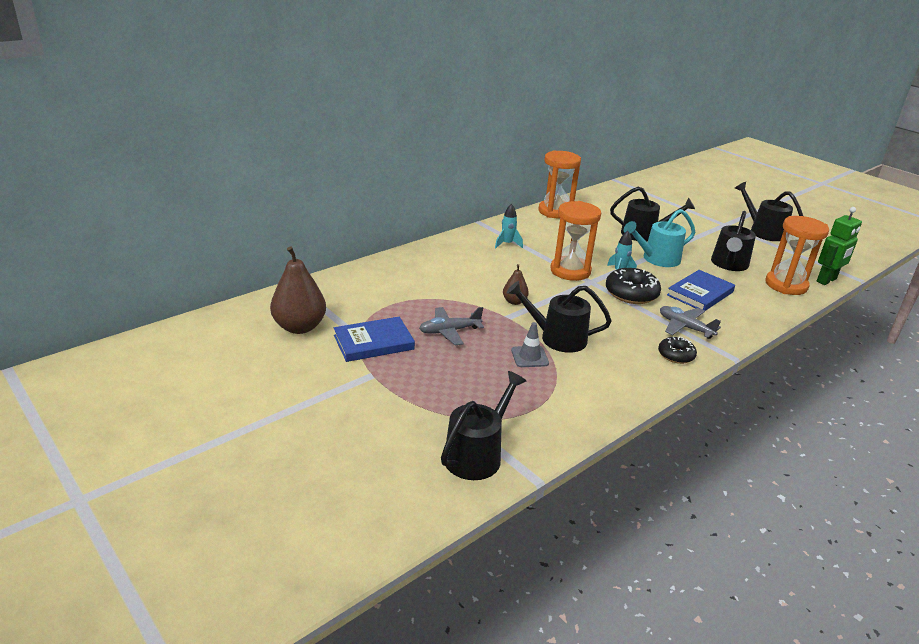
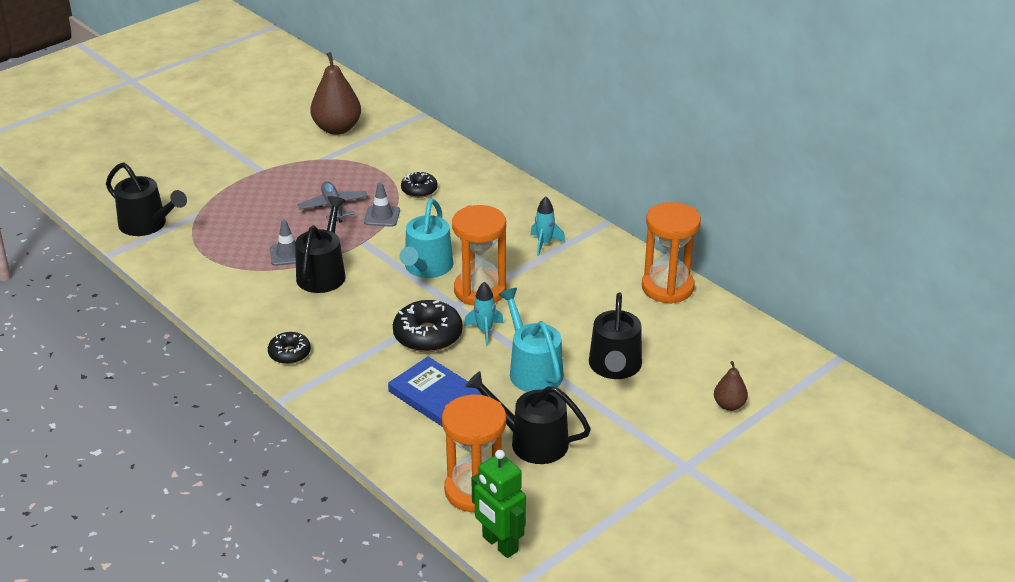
camera: 90 degrees right, 5 degrees up
blue book [334,317,415,362] -> none
brown pear [503,264,529,305] -> brown pear moved to [714,361,748,411]
grey plane [660,306,721,339] -> none
black watering can [735,182,803,241] -> none
none -> grey traffic cone [364,182,400,227]
none -> turquoise watering can [400,199,454,278]
none -> black donut [401,171,438,198]

